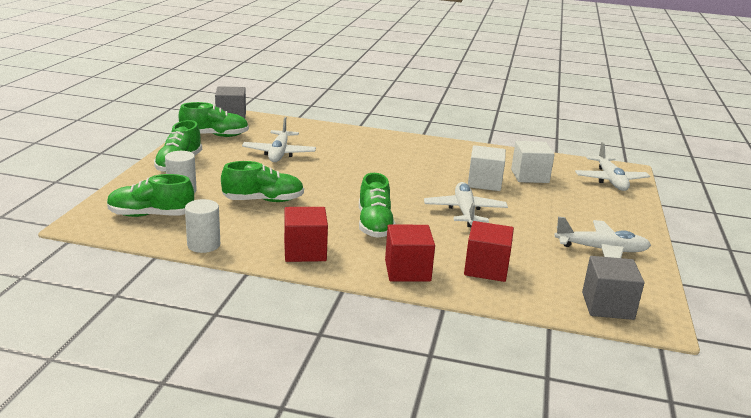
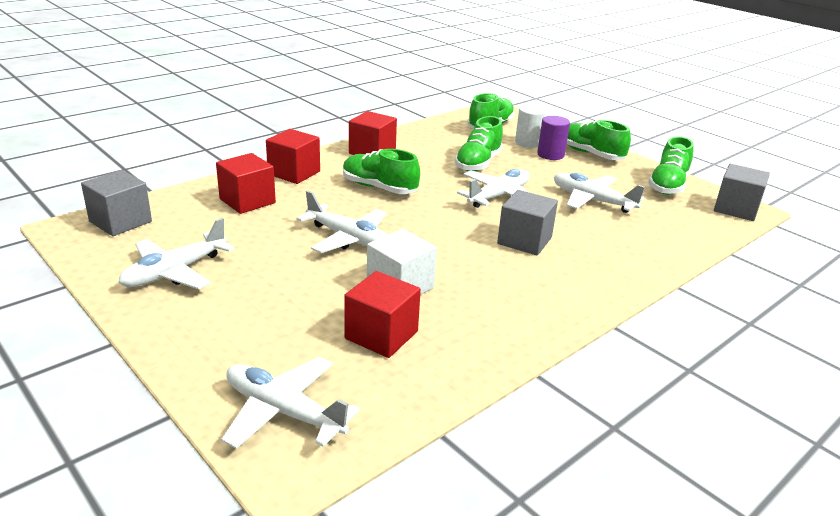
camera: 125 degrees right, 5 degrees up
white cylinder [185,199,220,253] -> none
white cube [511,141,555,183] -> red cube [344,271,421,358]
none -> white plane [457,169,530,208]
none -> grey cube [497,190,558,256]
none -> purple cylinder [537,116,570,160]

